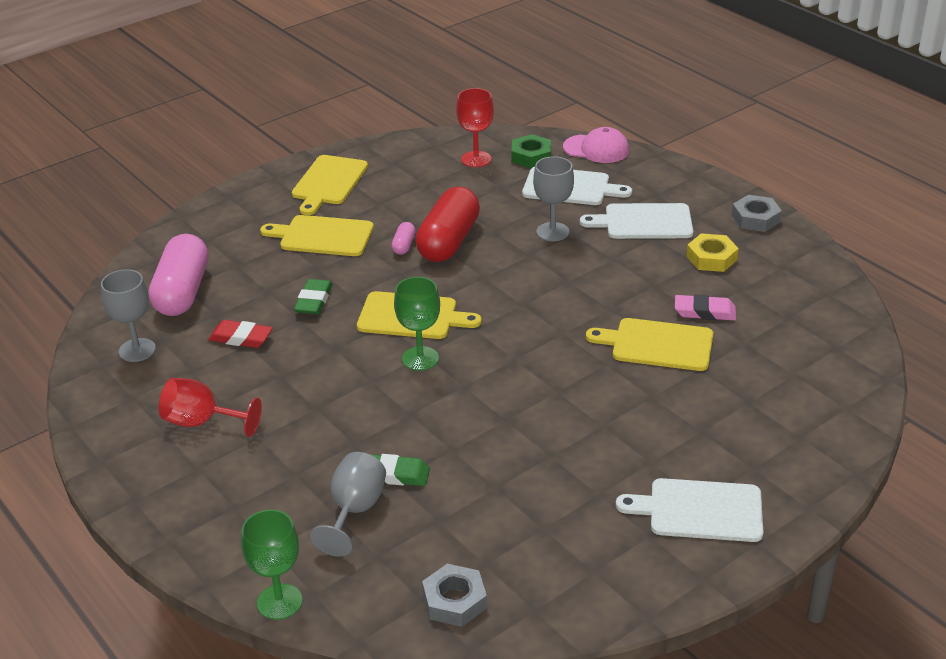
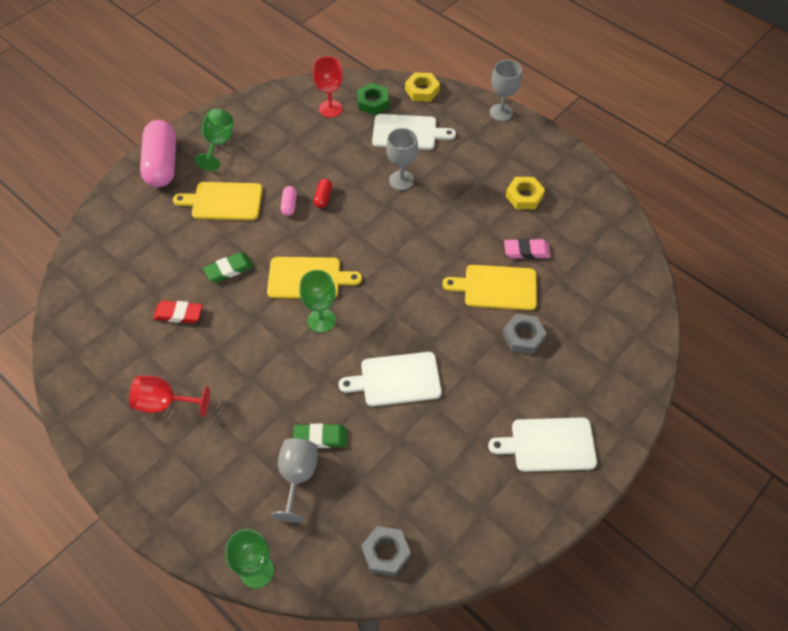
camera: 10 degrees left, 20 degrees up
grey goblet [101,269,156,362] -> grey goblet moved to [490,60,522,121]
pink capsule [149,234,208,316] -> pink capsule moved to [140,120,176,187]
yellow cutting board [292,155,368,215] -> green goblet [195,109,234,171]
green eraser [294,279,333,315] -> green eraser turned 60 degrees clockwise [203,252,254,282]
red capsule [415,187,480,262] -> red capsule [314,179,332,208], size x0.43
pink cap [563,127,630,163] -> yellow nut [405,72,440,102]
white cutting board [580,203,693,239] -> white cutting board moved to [338,352,442,406]
grey nut [732,195,782,232] -> grey nut moved to [503,314,547,354]

